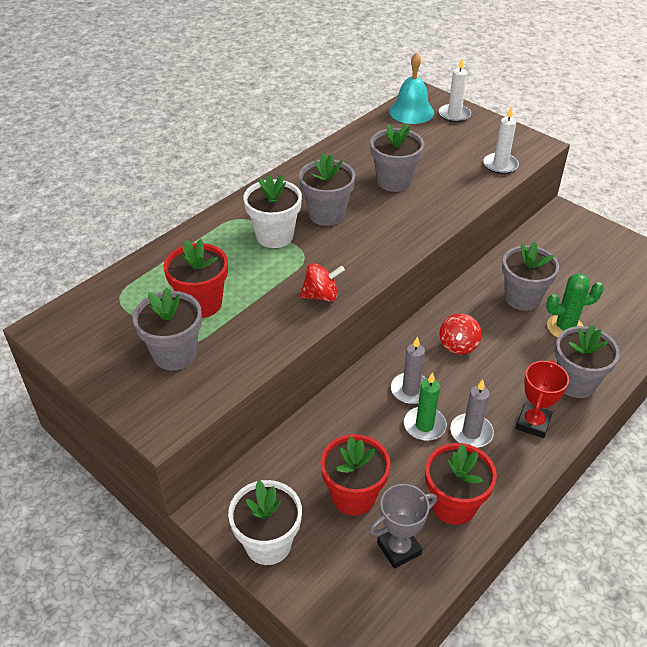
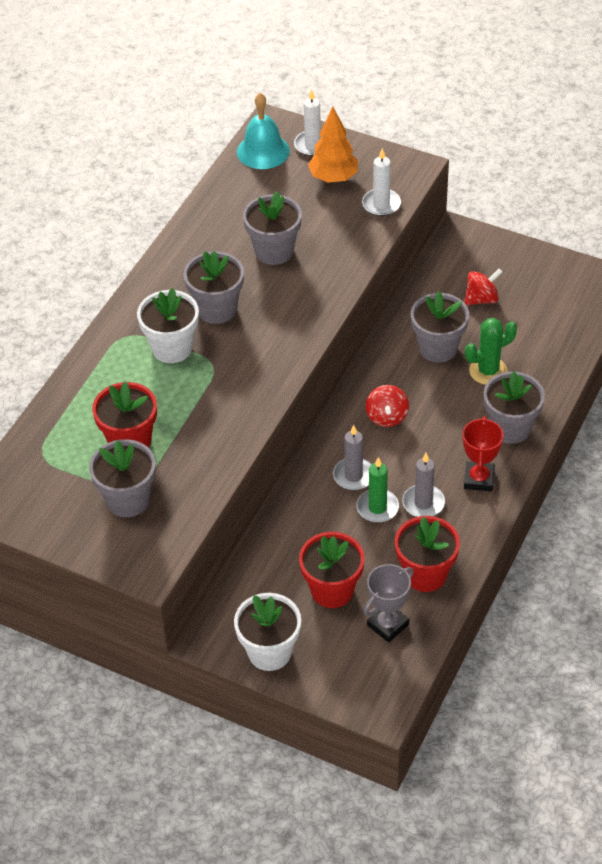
camera: 15 degrees left, 5 degrees up
red spinning top [300,263,345,302] -> red spinning top moved to [464,269,502,305]
none -> orange tree [308,107,358,183]

